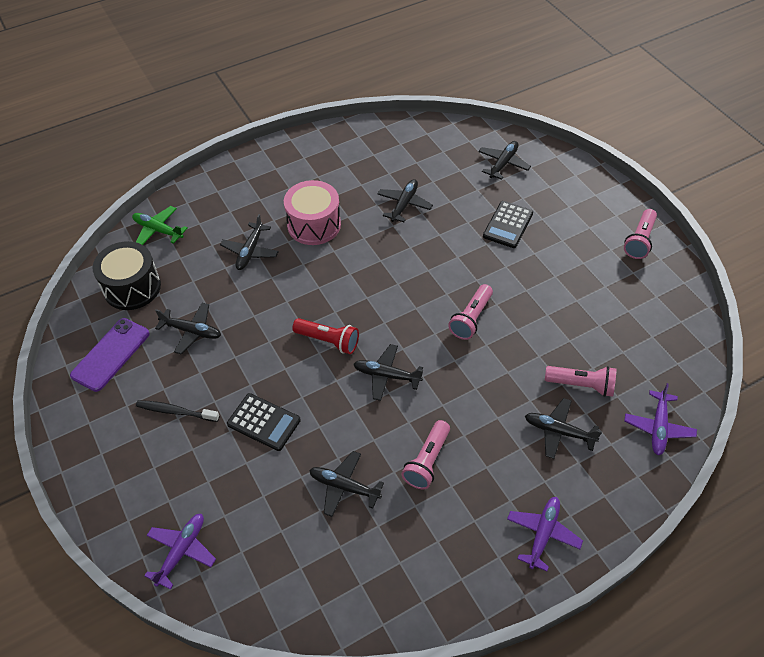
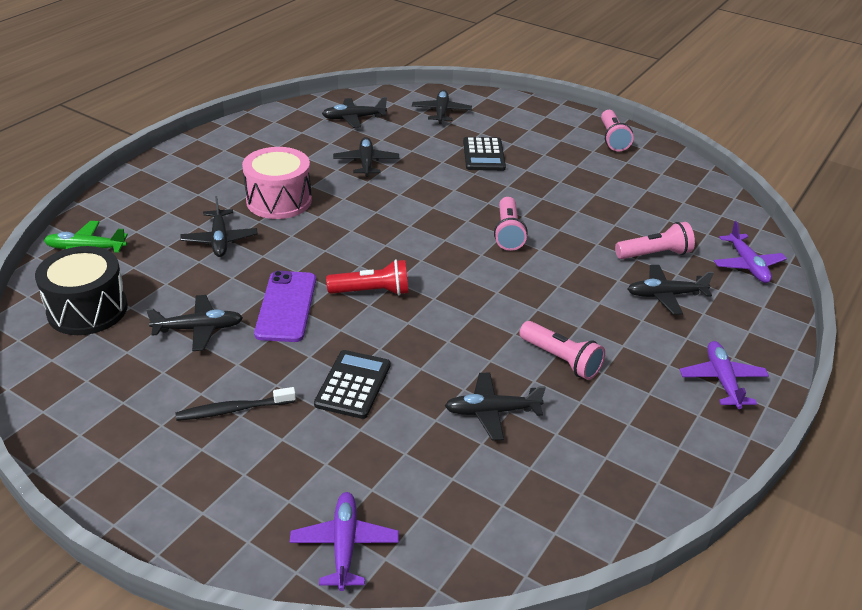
camera: 30 degrees left, 15 degrees down
purple phone [70,318,150,392] -> purple phone moved to [254,271,316,342]
black calculator [227,393,301,451] -> black calculator turned 75 degrees counterclockwise [314,350,391,419]
black plane [353,344,423,401] -> black plane moved to [322,97,387,128]
pink flashlight [401,420,450,490] -> pink flashlight turned 45 degrees counterclockwise [519,321,605,380]

